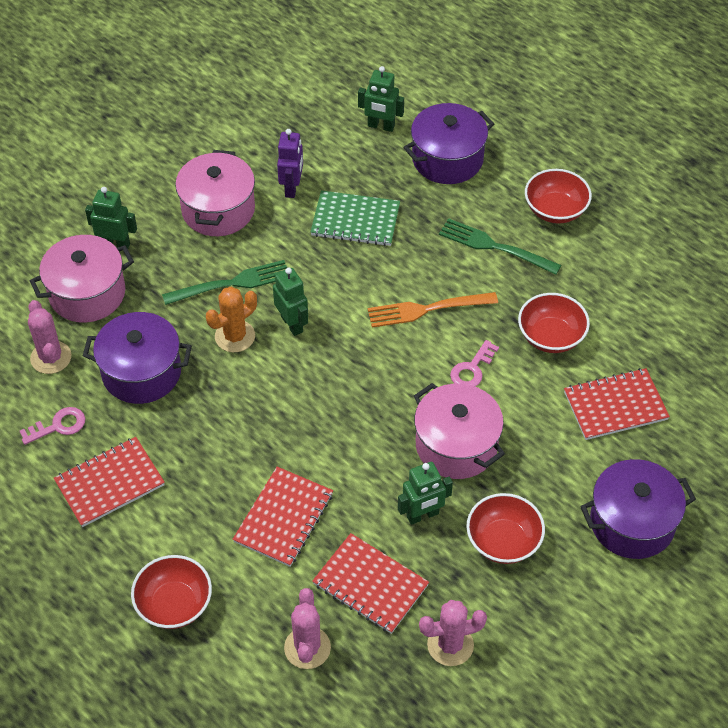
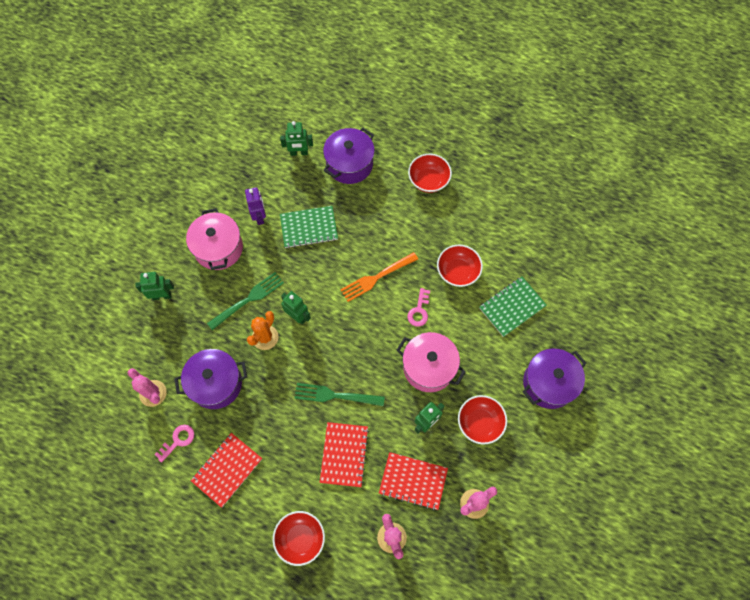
camera: 20 degrees left, 15 degrees up
pink pot [30,235,134,323] -> none
green fork [439,218,561,275] -> green fork moved to [295,383,385,406]
red notebook [564,368,670,440] -> green notebook [479,277,547,337]

